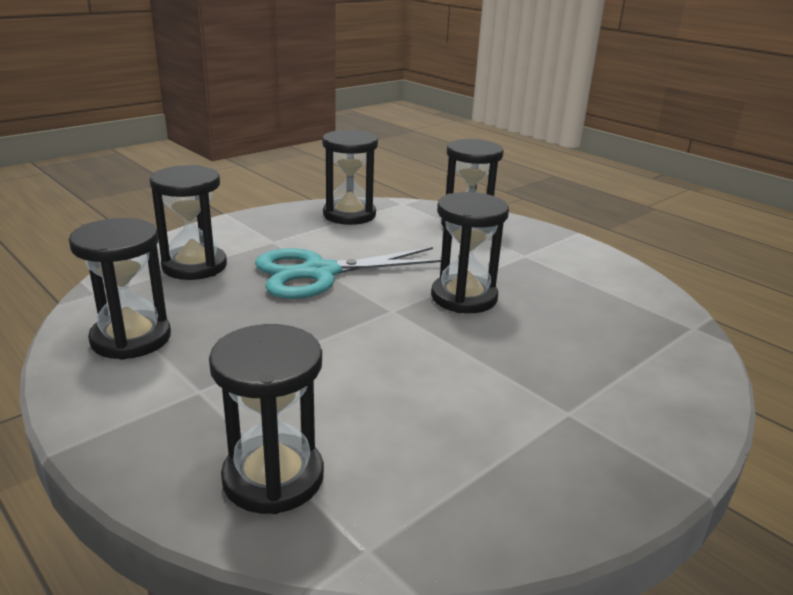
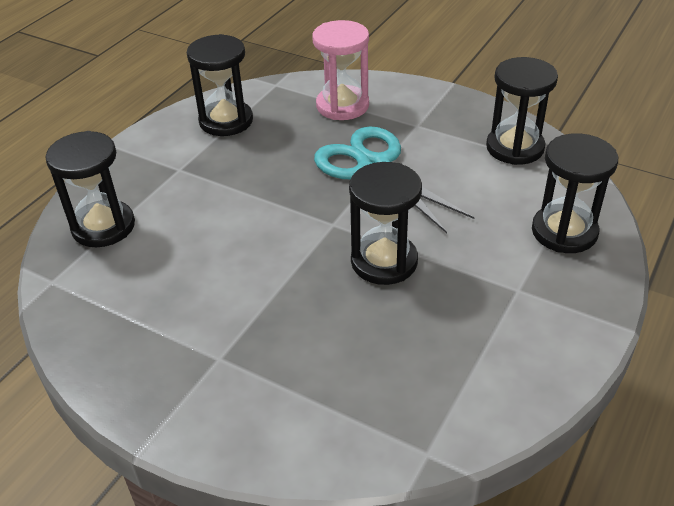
camera: 75 degrees right, 15 degrees up
black hourglass [150,165,227,280] -> pink hourglass [312,20,369,120]

